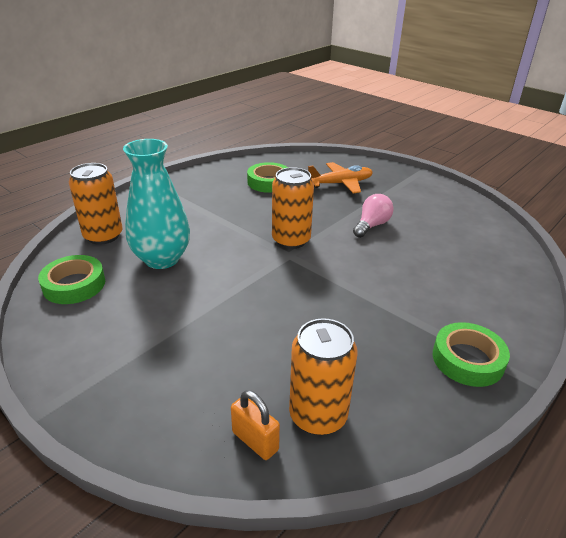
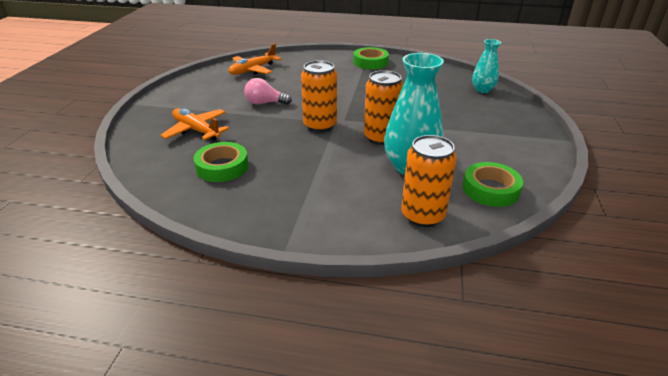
camera: 120 degrees left, 0 degrees up
orange padlock [231,390,280,460] -> turquoise vase [472,39,501,93]
orange can [289,318,358,435] -> orange can moved to [364,70,403,145]
none -> orange plane [228,44,281,75]

